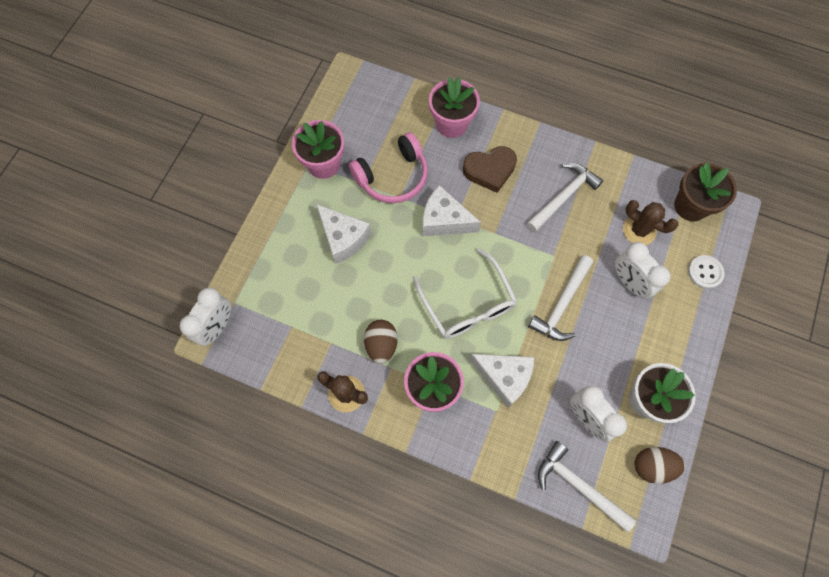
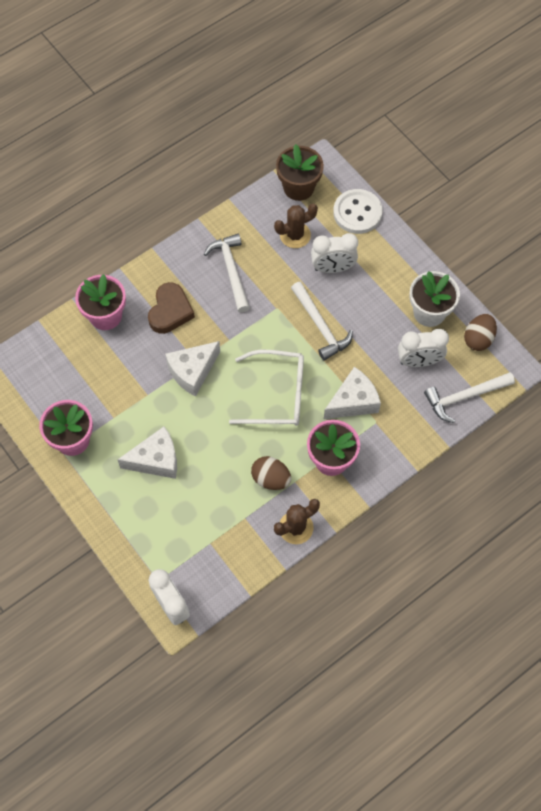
camera: 60 degrees left, 5 degrees down
pink headphones [349,132,428,203] -> none
white button [688,255,724,289] -> white button [333,189,382,234], size x1.59

